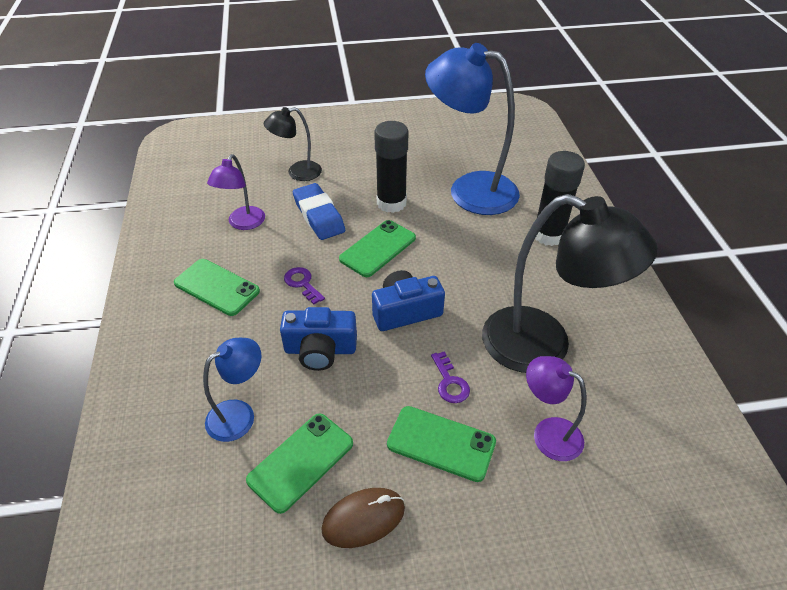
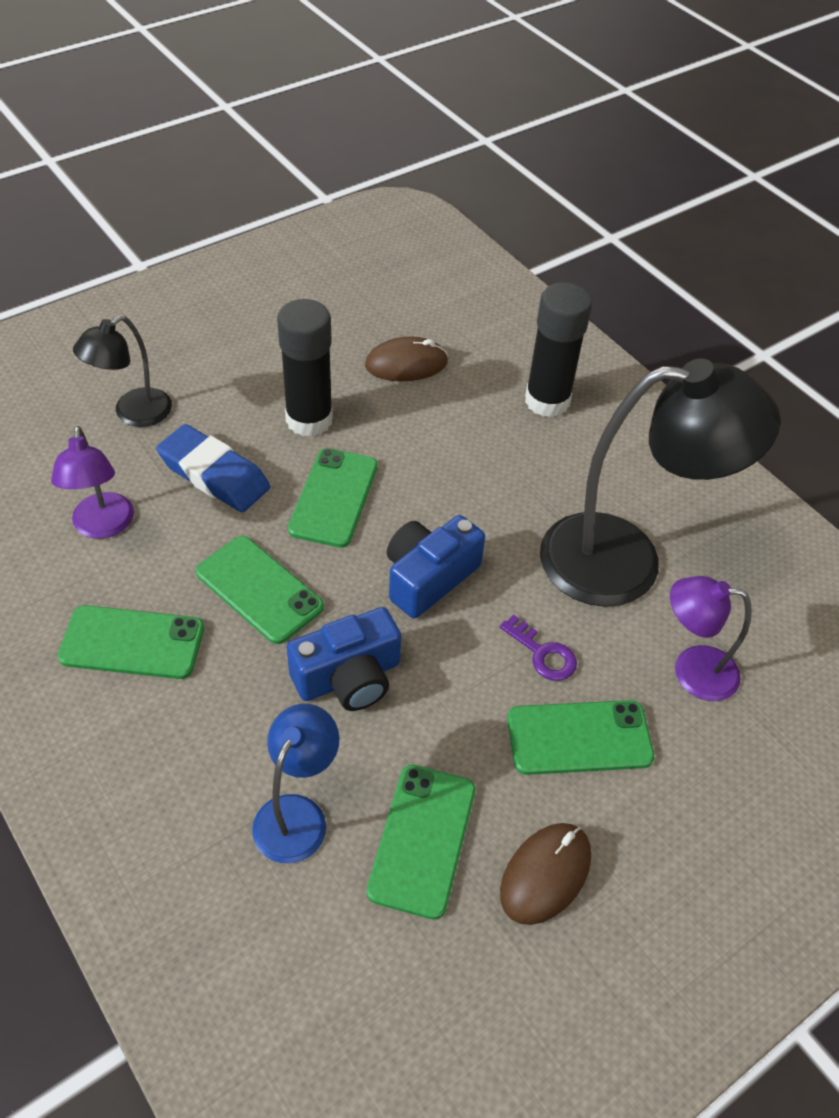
camera: 30 degrees left, 5 degrees up
purple key [284,267,325,304] -> green phone [196,536,324,644]
blue lamp [425,43,520,215] -> brown mouse [365,336,448,381]

